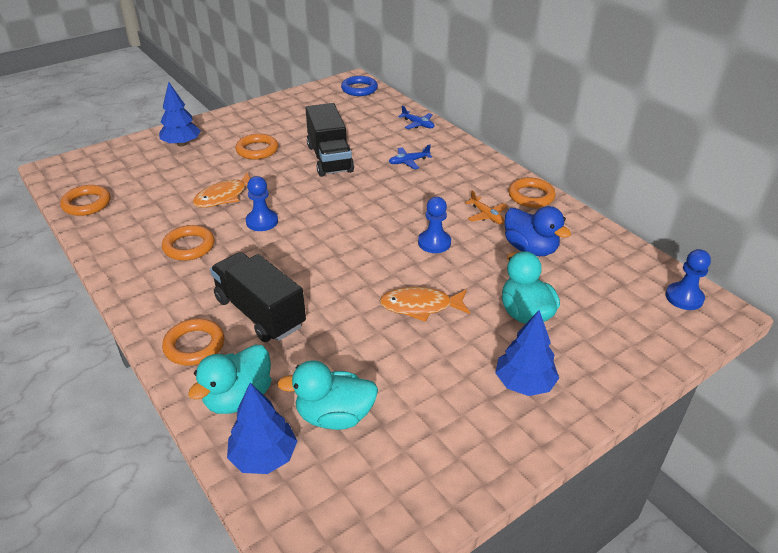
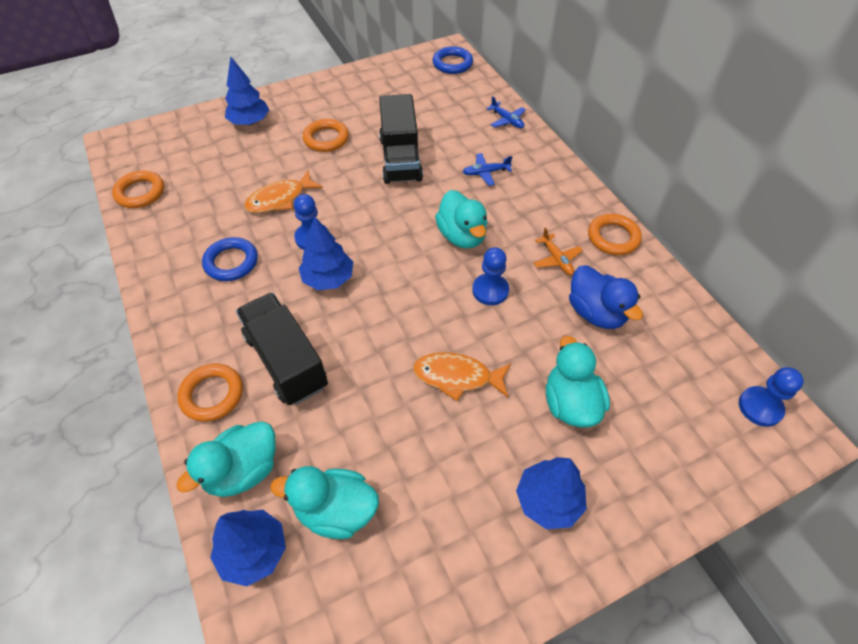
camera: 10 degrees right, 15 degrees up
orange ring [162,225,215,261] -> blue ring [202,237,258,281]
none -> blue tree [299,217,353,290]
none -> turquoise duck [435,190,487,249]

